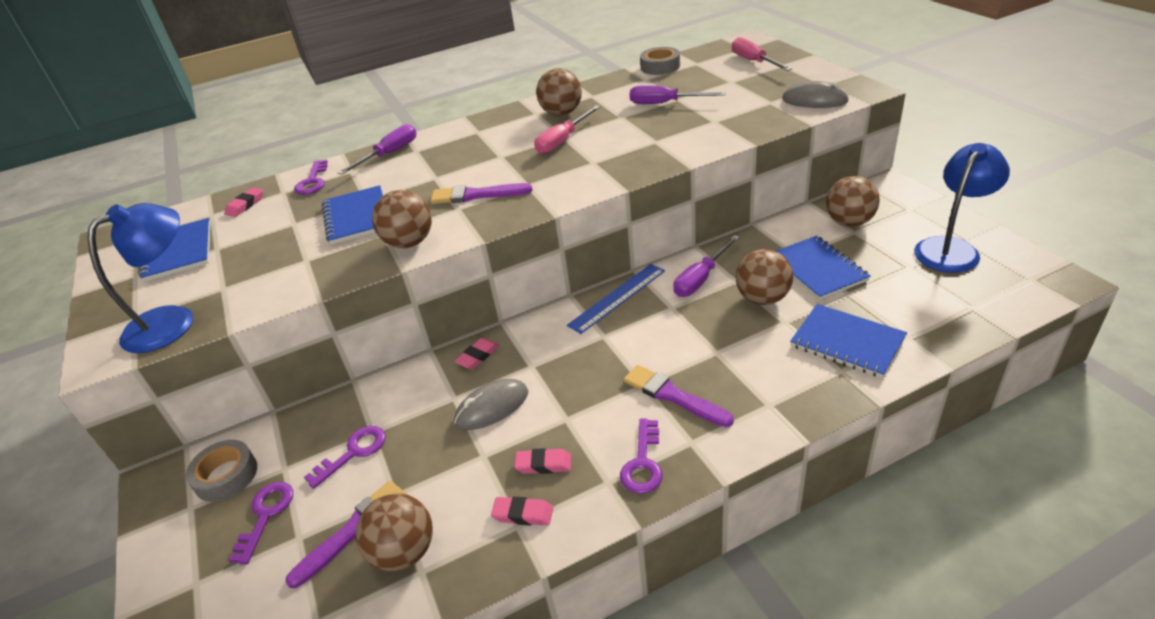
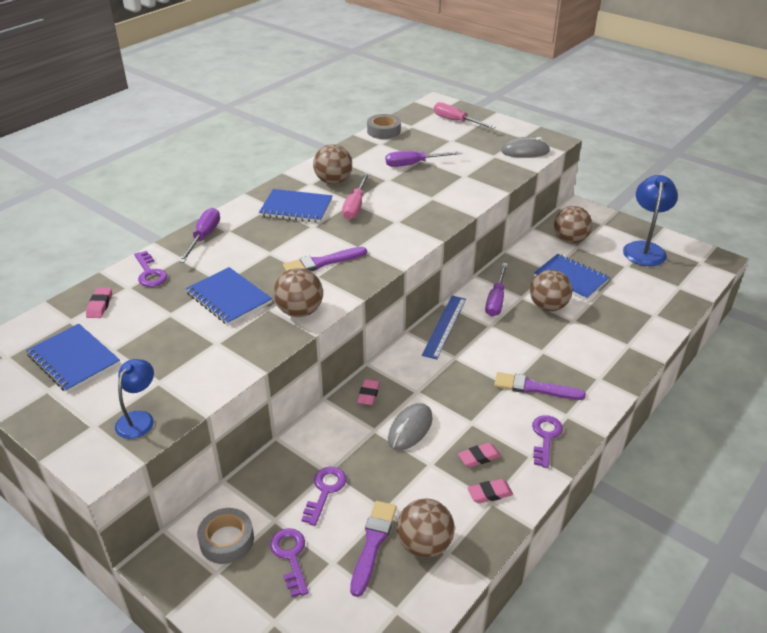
camera: 30 degrees left, 0 degrees up
blue lamp [87,203,193,353] -> blue lamp [115,359,154,439], size x0.59
purple key [620,419,663,494] -> purple key turned 150 degrees counterclockwise [532,415,563,468]
blue notebook [790,304,907,378] -> blue notebook moved to [259,189,332,223]

